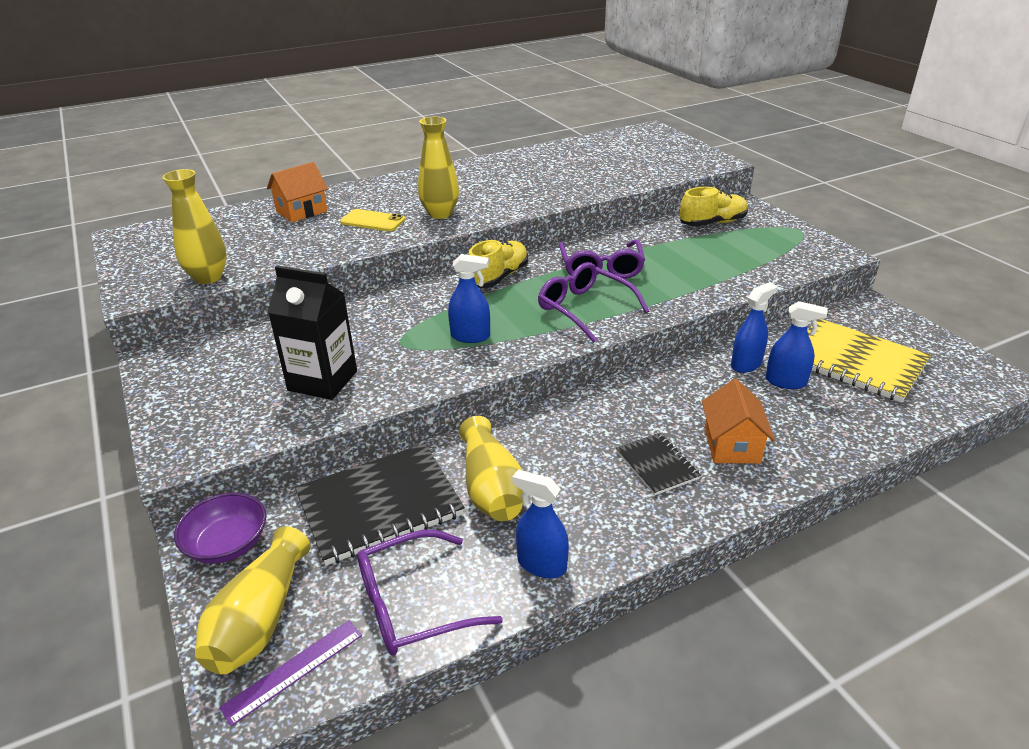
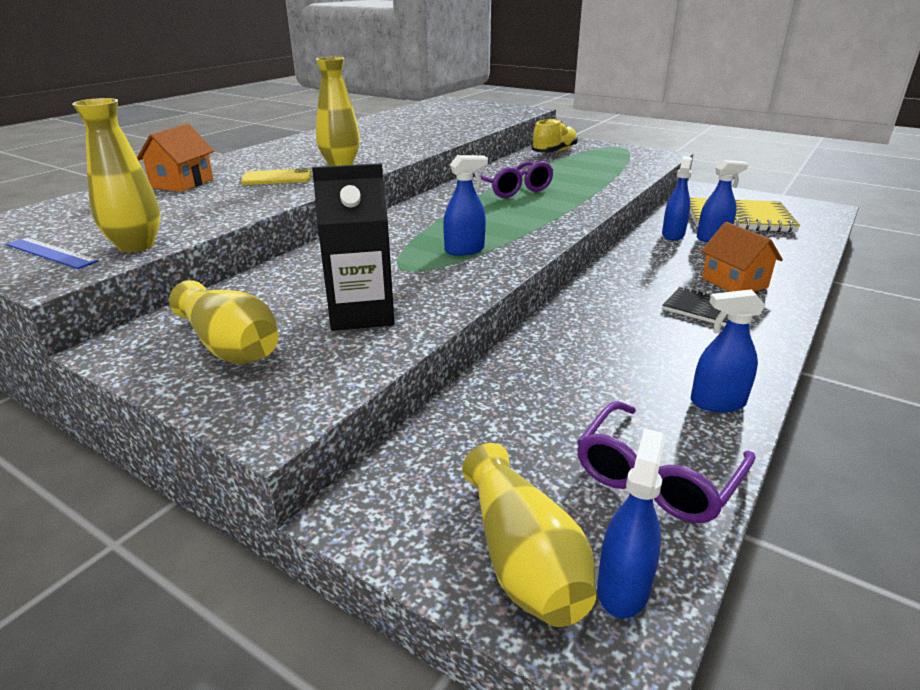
camera: 30 degrees left, 5 degrees down
purple bowl [174,493,266,564] -> none
purple ruler [219,620,362,726] -> blue spray bottle [597,429,665,619]
black notebook [295,444,465,566] -> none
yellow vase [459,416,524,521] -> yellow vase moved to [169,280,278,364]
yellow shoe [468,239,528,288] -> none
purple glasses [538,262,649,343] -> none
none -> blue ruler [6,237,98,269]

